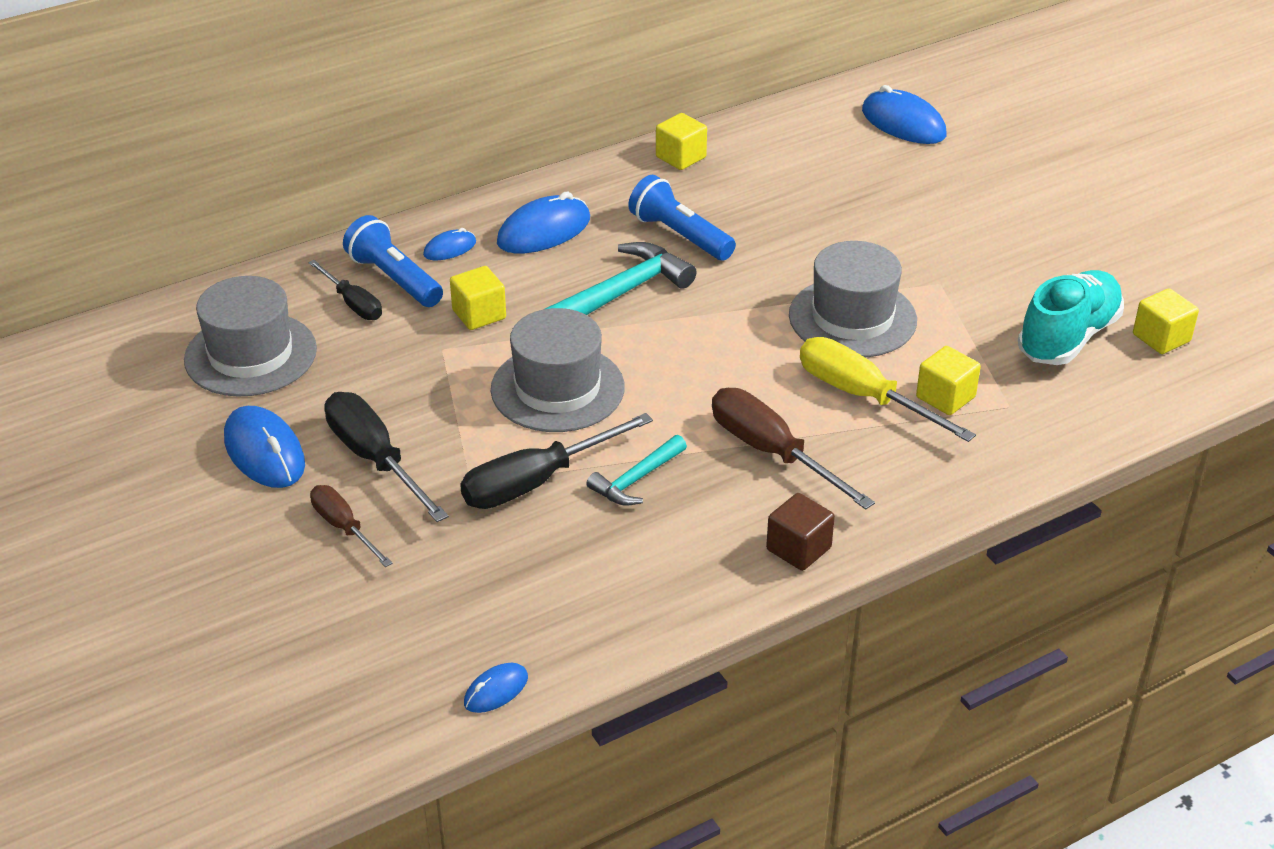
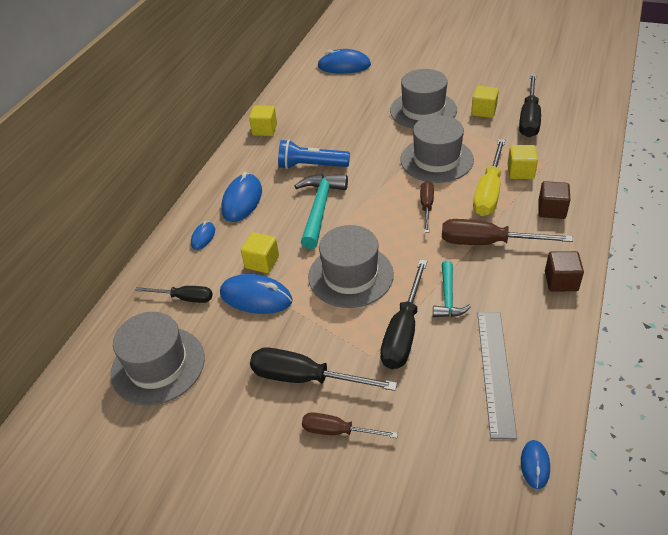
camera: 35 degrees left, 5 degrees up
blue mouse [224,406,305,488] -> blue mouse moved to [220,274,292,314]
blue flashlight [343,215,443,307] -> none
yellow screwdriver [800,337,976,442] -> yellow screwdriver turned 75 degrees counterclockwise [473,139,505,216]
turquoise shoe [1018,270,1124,365] -> black screwdriver [519,74,541,137]
yellow cube [1133,288,1199,354] -> yellow cube moved to [471,86,499,118]
none -> grey hat [390,69,457,129]
none -> brown screwdriver [420,181,434,233]
none -> grey ruler [477,312,517,439]
none -> brown cube [538,181,570,219]

